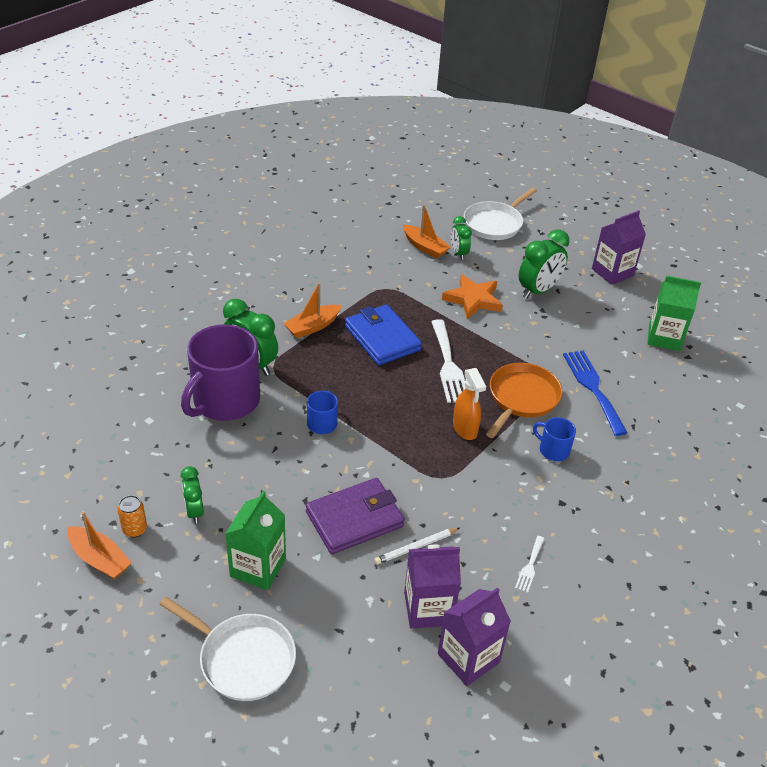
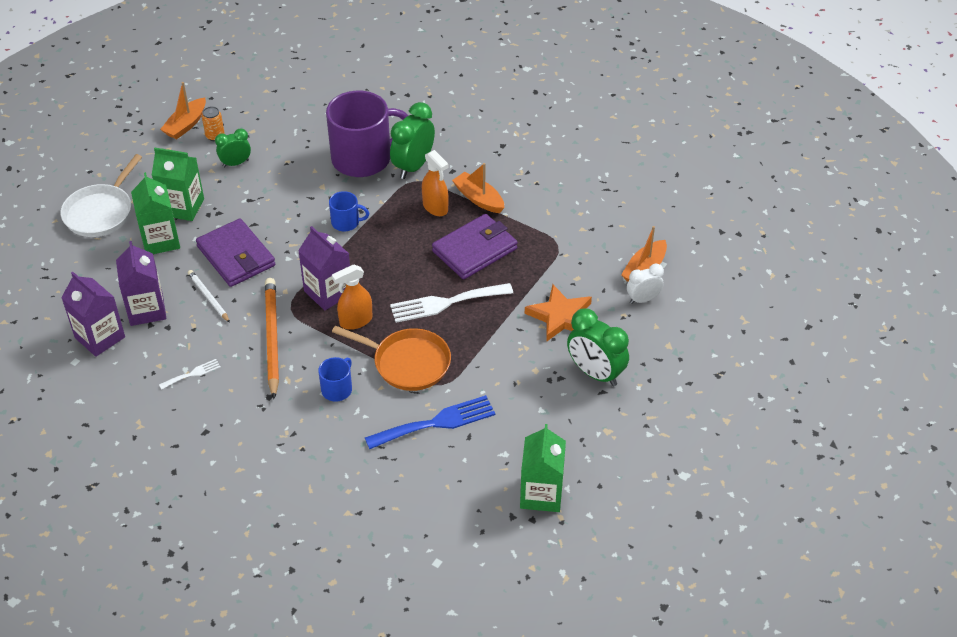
camera: 85 degrees right, 5 degrees up
purple mug [181,324,260,421] -> purple mug turned 135 degrees clockwise [326,91,409,177]
blue wallet [345,304,422,365] -> purple wallet [432,214,518,279]
green clock [451,216,472,260] -> white clock [627,264,664,304]
white pan [464,187,537,240] -> none
white fork [515,536,545,593] -> white fork turned 135 degrees clockwise [159,359,221,390]
purple carton [592,210,646,285] -> purple carton moved to [298,226,350,311]
none -> green carton [131,172,180,254]
none -> orange pencil [265,278,279,399]
none -> orange spray bottle [422,150,449,216]

